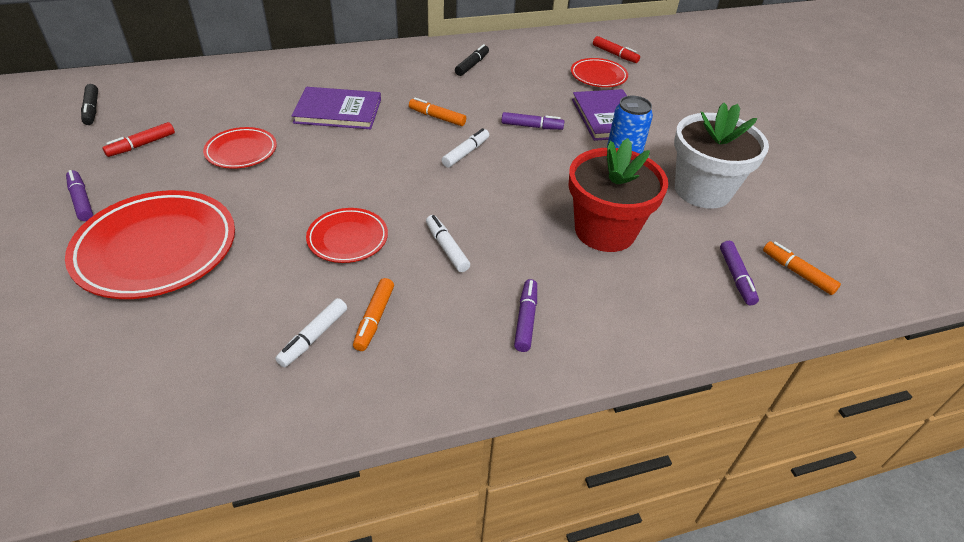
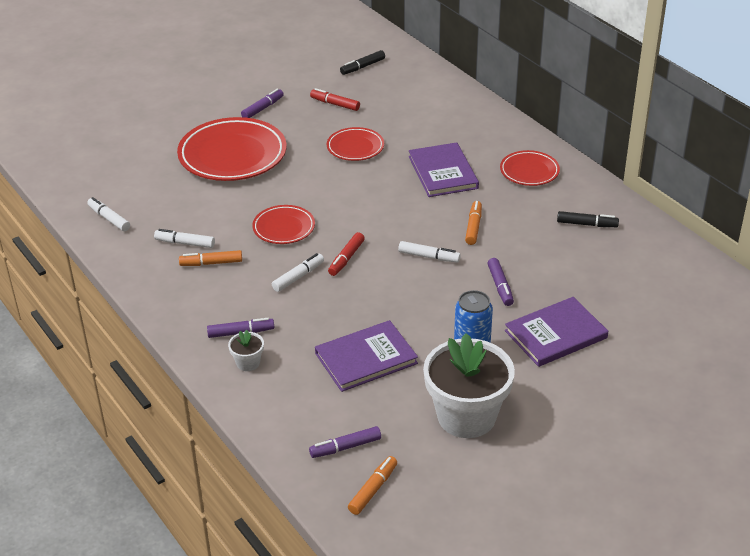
camera: 75 degrees right, 5 degrees down
red flower pot [568,138,668,252] -> purple book [315,320,418,392]
red plate [571,58,628,87] -> red plate moved to [500,150,560,186]
red marker [593,36,640,63] -> red marker moved to [328,232,365,276]
none -> white marker [87,197,130,231]
none -> white flower pot [228,330,264,371]

